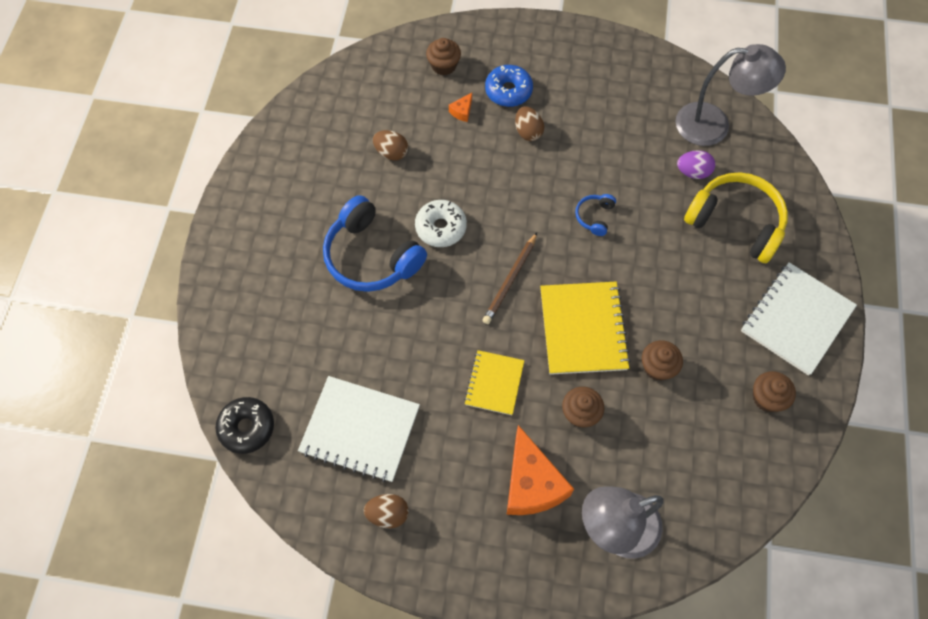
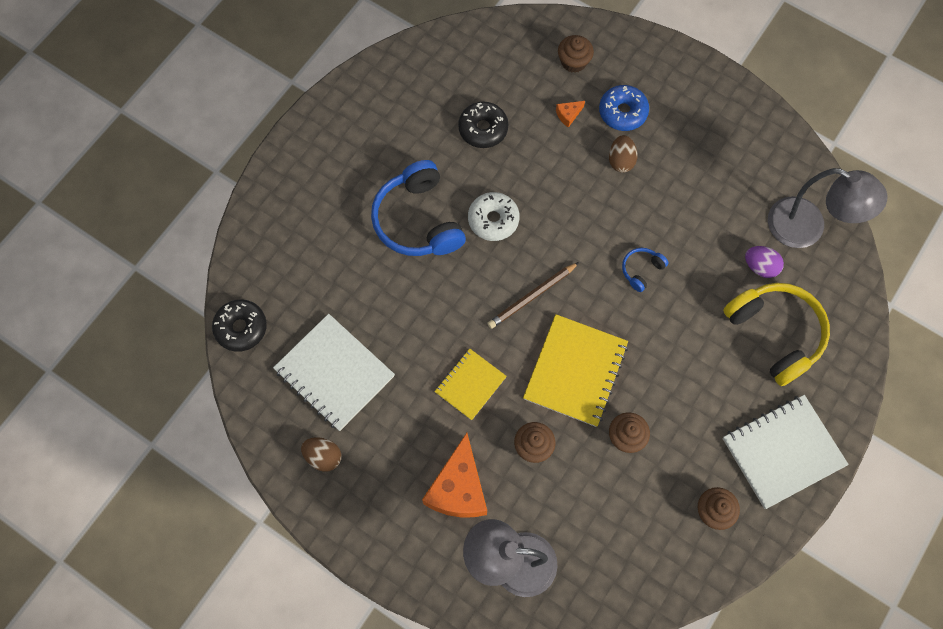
camera: 25 degrees right, 5 degrees up
brown egg [373,130,408,161] -> black donut [458,102,509,148]

